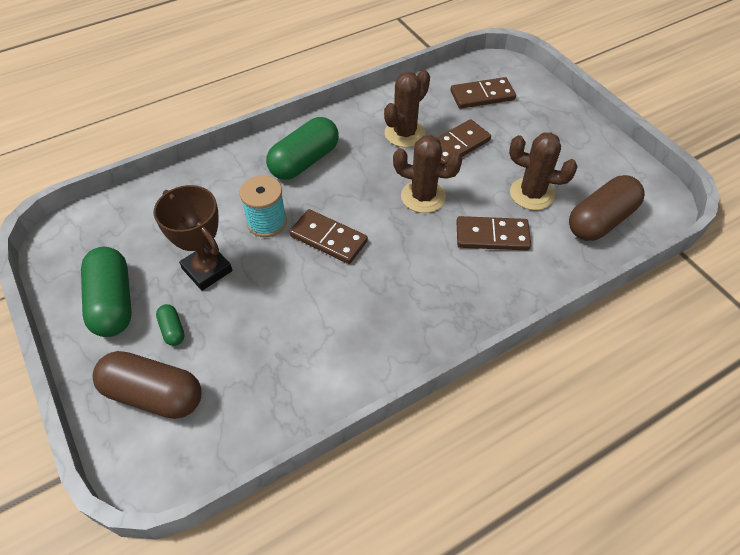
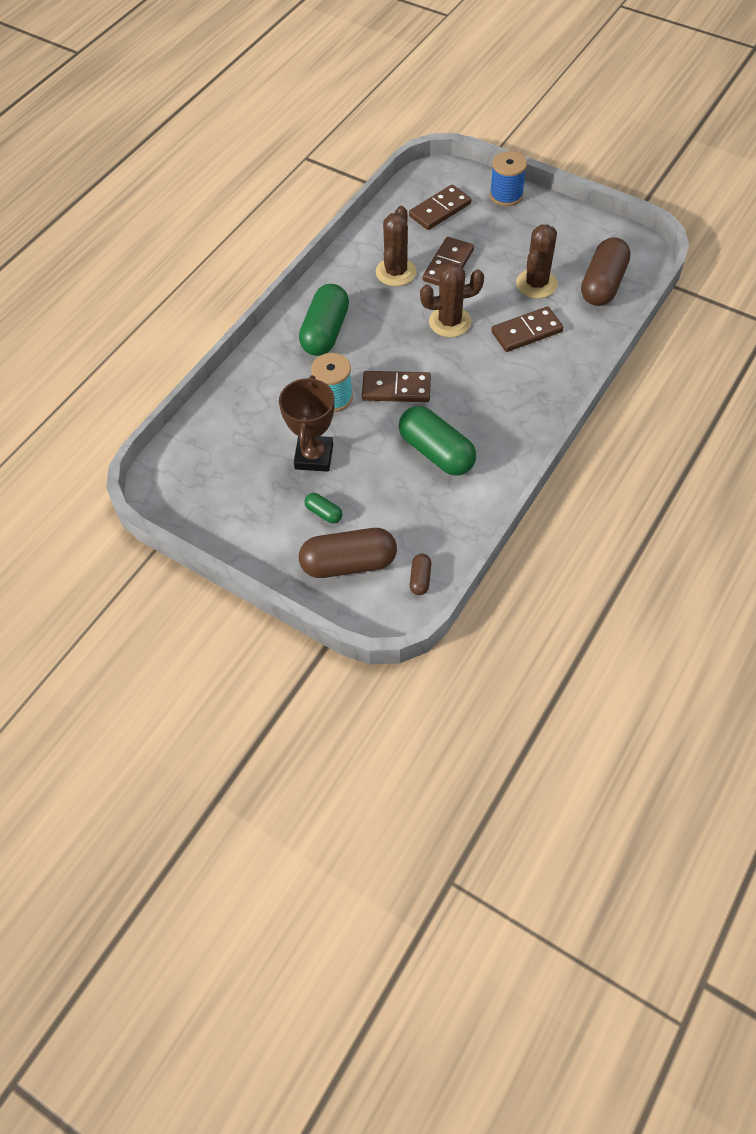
camera: 25 degrees left, 5 degrees up
green capsule [81,247,132,337] -> green capsule moved to [399,406,476,476]
brown trophy [154,185,232,291] -> brown trophy turned 75 degrees clockwise [279,375,335,472]
brown cactus [509,133,578,210] -> brown cactus turned 60 degrees counterclockwise [516,224,558,298]
none -> brown capsule [410,554,431,595]
none -> blue spool [490,151,527,206]

